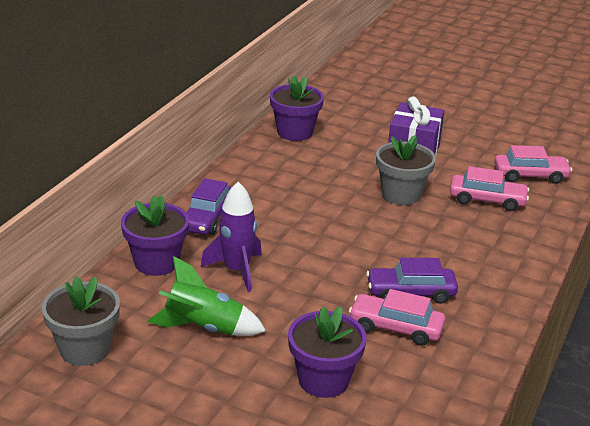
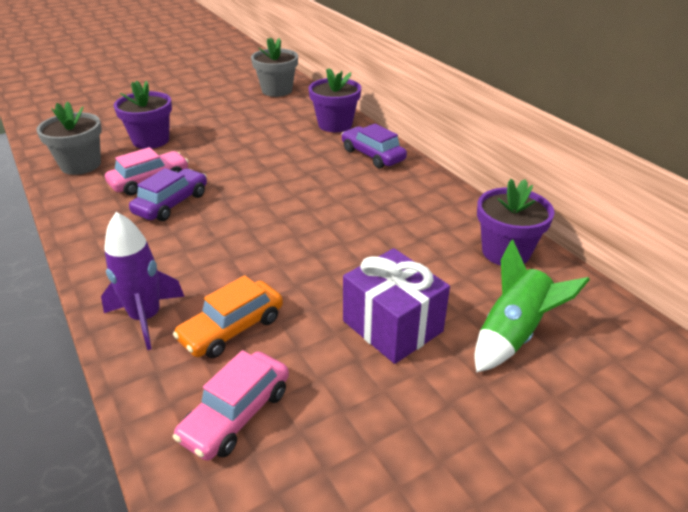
camera: 125 degrees right, 5 degrees up
green rocket [147,256,266,336] -> green rocket moved to [475,240,590,372]
purple rocket [201,182,262,292] -> purple rocket moved to [101,212,185,350]
grey flower pot [376,135,436,205] -> grey flower pot moved to [36,101,102,175]
pink car [450,166,529,211] -> orange car [173,275,283,358]

